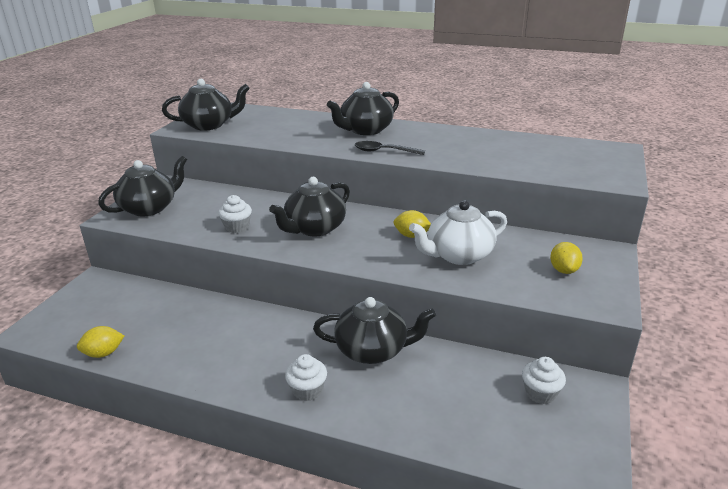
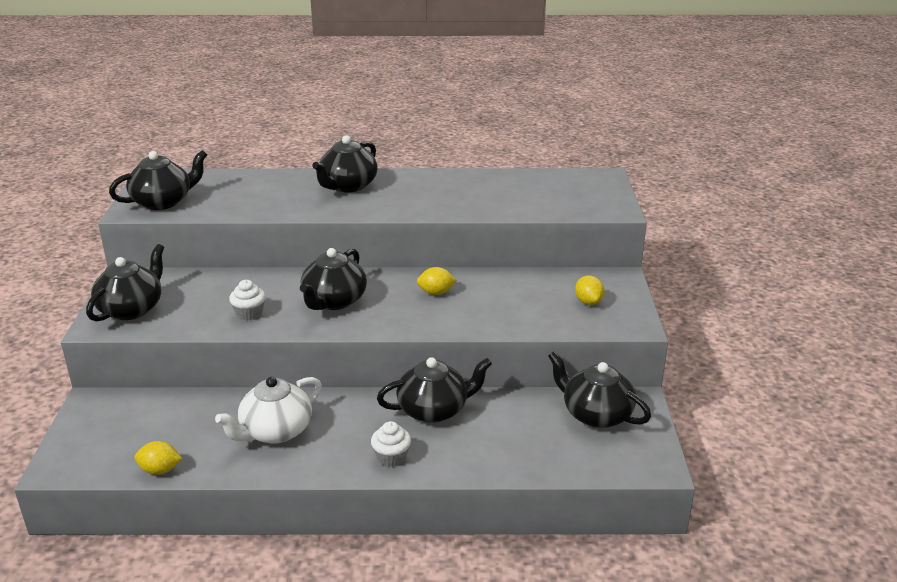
camera: 20 degrees left, 0 degrees up
yellow lemon [77,326,124,358] -> yellow lemon turned 45 degrees clockwise [135,441,182,475]
black spoon [355,141,425,155] -> none
white teapot [409,200,507,265] -> white teapot moved to [215,376,322,444]
white cupcake [522,357,566,404] -> black teapot [548,351,651,428]

